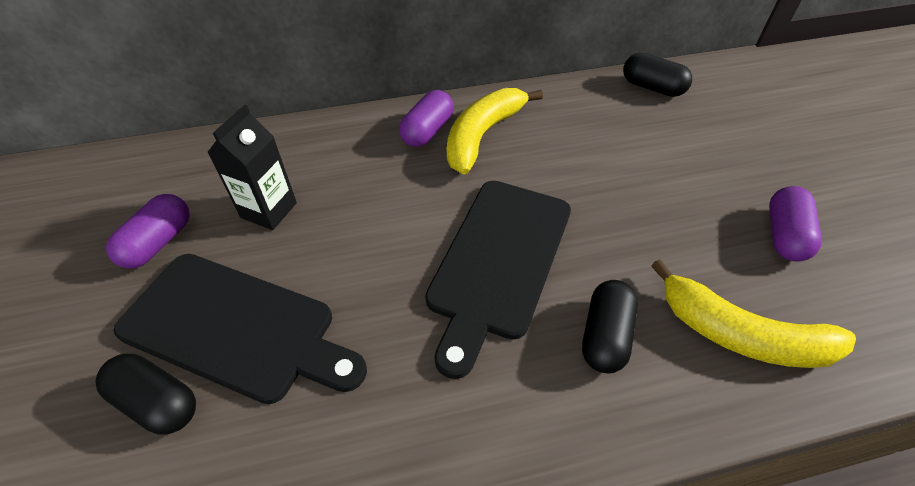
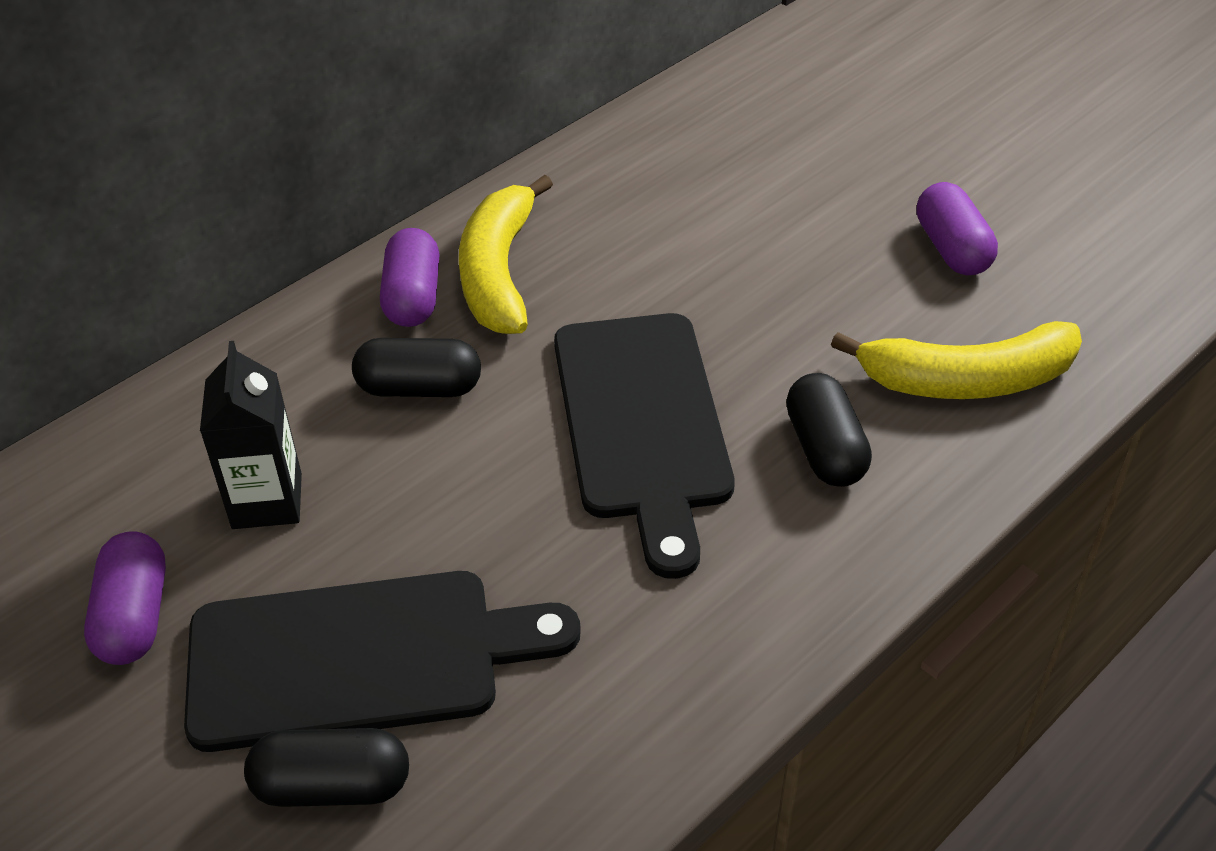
camera: 30 degrees left, 5 degrees down
black capsule [623,53,692,97] -> black capsule moved to [352,338,481,397]

